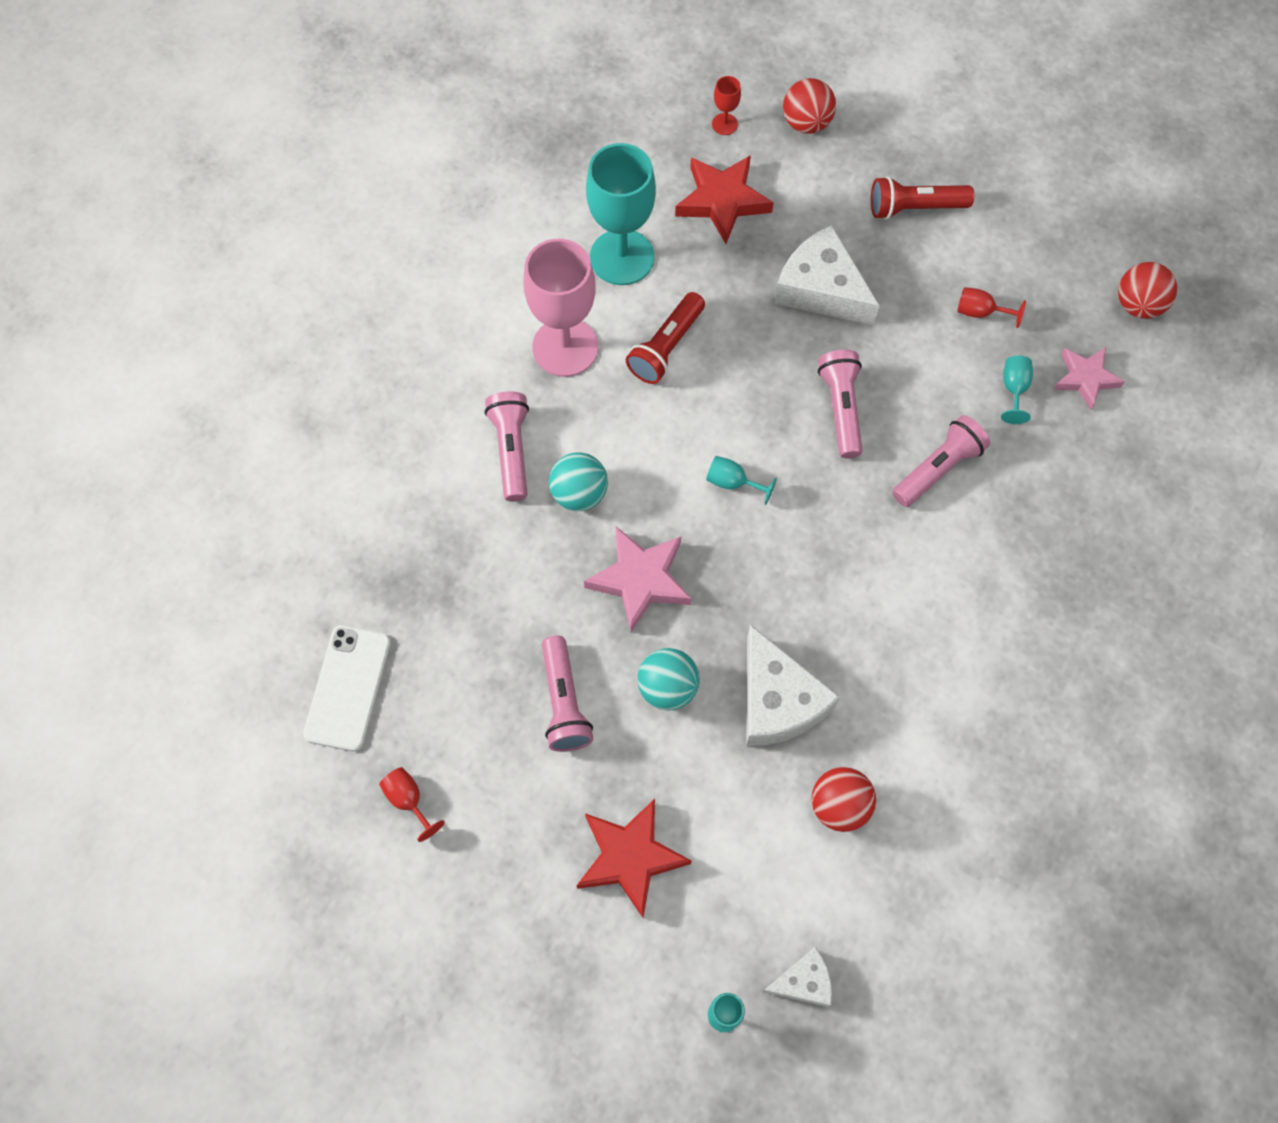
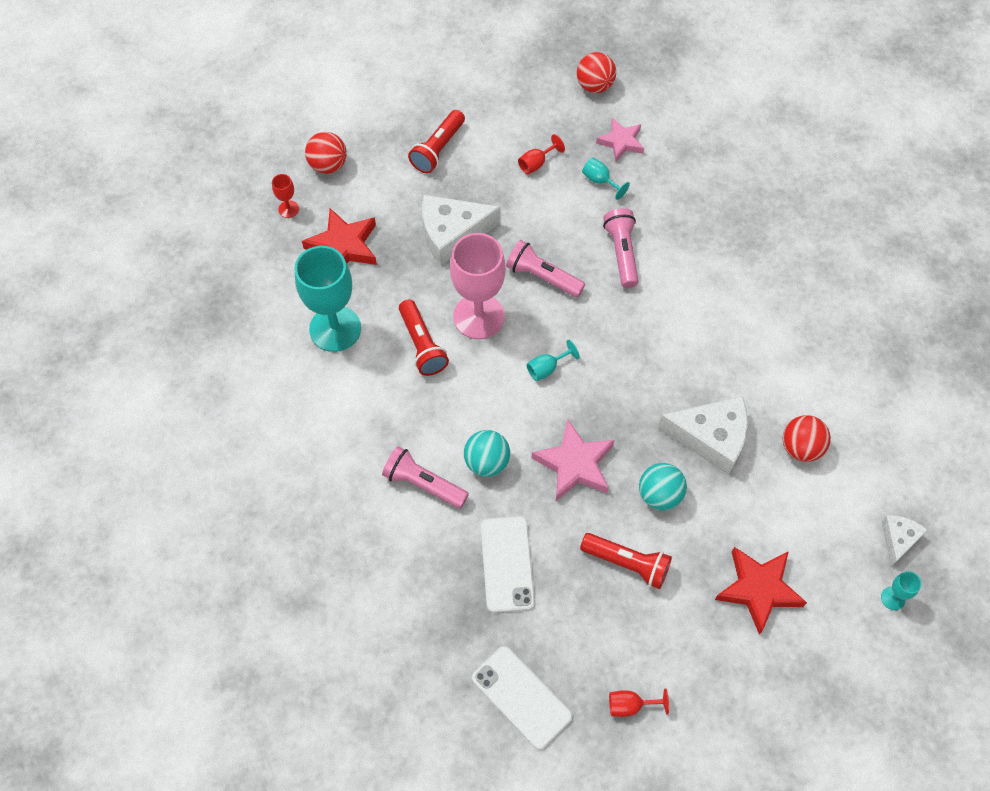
camera: 55 degrees left, 5 degrees down
pink goblet [524,239,598,377] -> pink goblet moved to [450,233,506,339]
pink flashlight [542,636,593,752] -> red flashlight [580,533,672,589]
none -> white phone [481,516,535,613]

